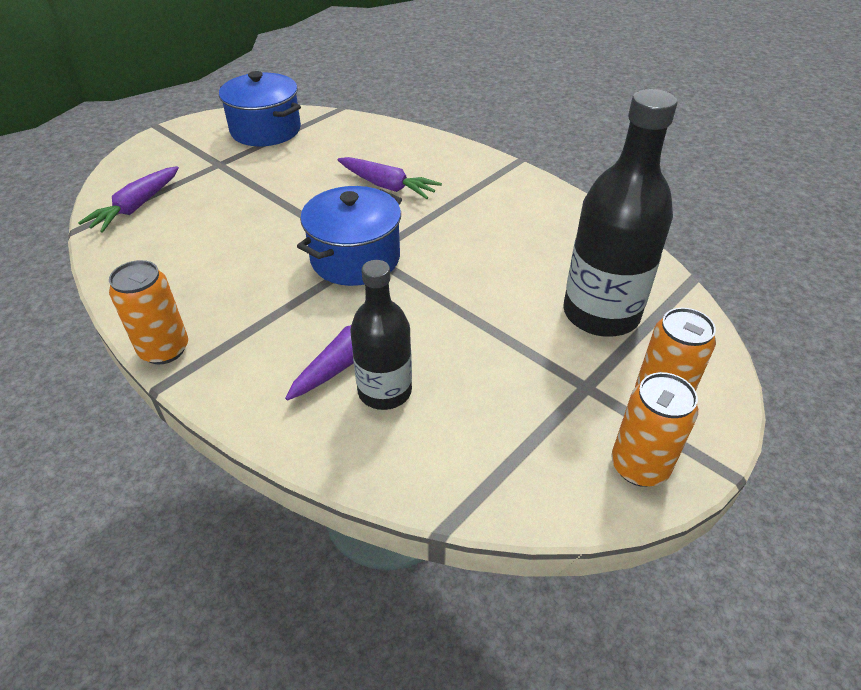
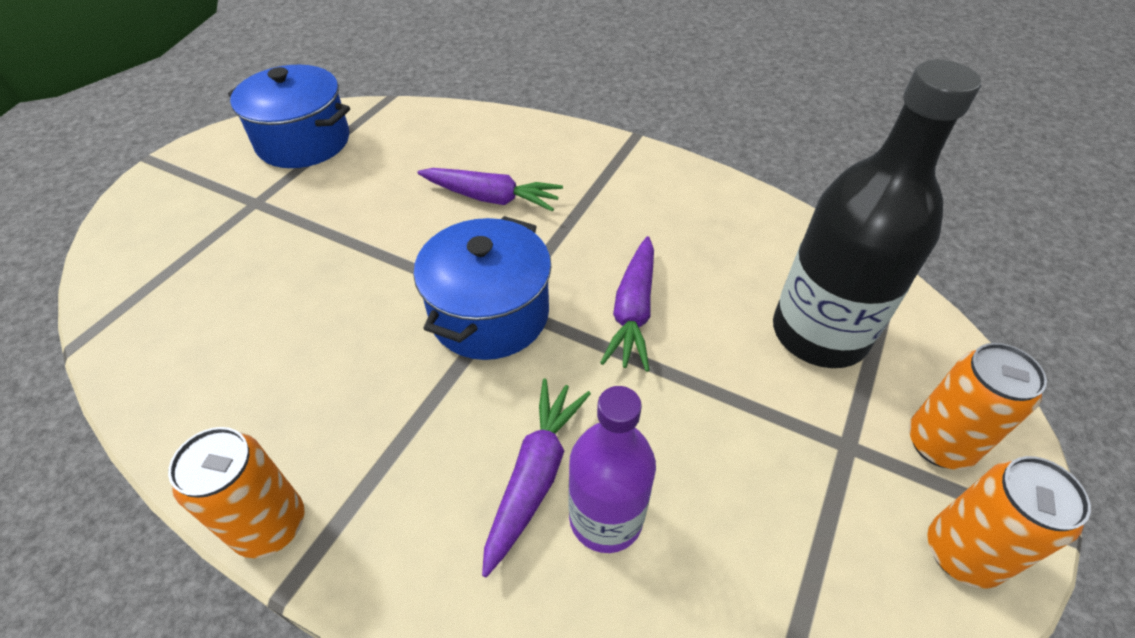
camera: 15 degrees left, 5 degrees up
purple carrot [78,166,179,232] -> purple carrot moved to [600,236,654,372]
black bottle [350,260,412,410] -> purple bottle [568,386,656,553]

